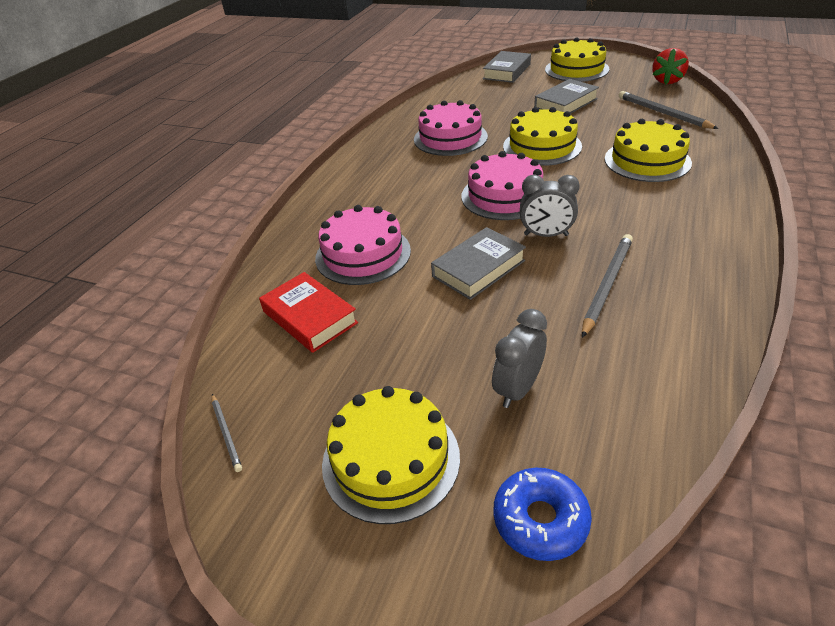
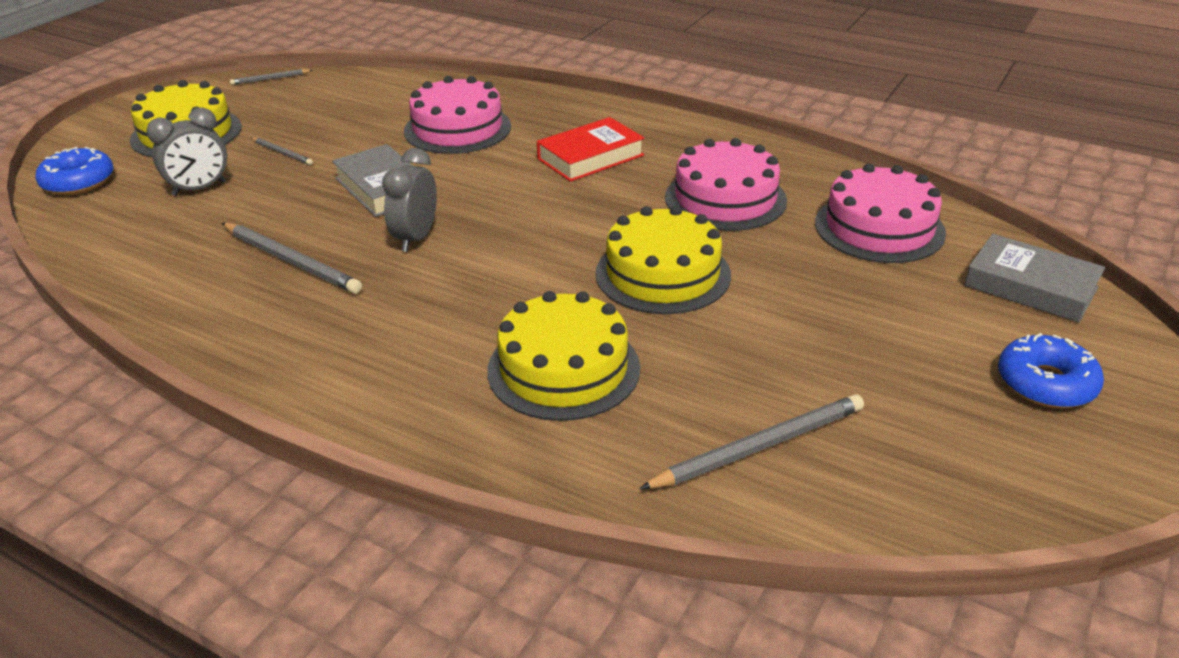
camera: 95 degrees right, 5 degrees down
red book [259,272,358,353] -> red book moved to [537,117,644,182]
pink cake [461,151,543,220] -> pink cake moved to [815,164,946,263]
grey clock [492,309,547,408] -> grey clock turned 105 degrees clockwise [146,108,227,196]
grey book [534,79,599,113] -> none
yellow cake [545,37,609,82] -> blue donut [998,333,1104,408]
red strawberry [652,48,689,84] -> none
none -> grey pencil [251,137,313,165]

